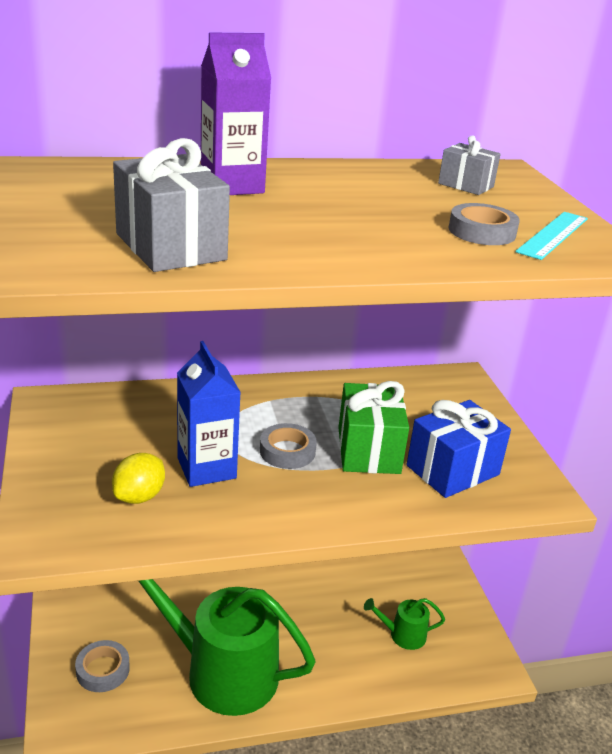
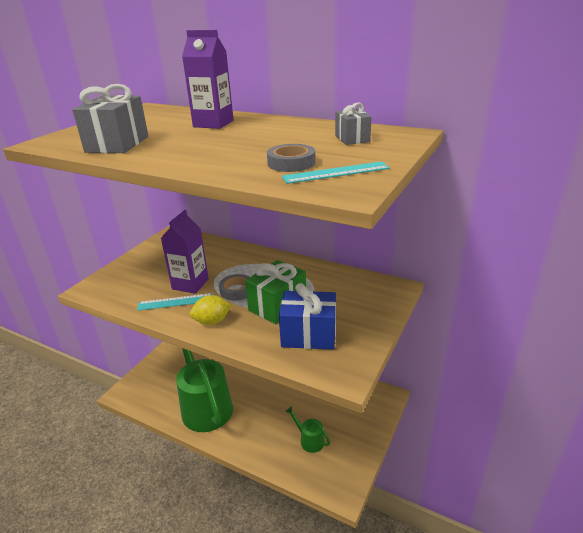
camera: 45 degrees right, 0 degrees up
grey tape [75,640,130,692] -> none
yellow lemon [112,453,165,504] -> yellow lemon moved to [190,295,232,325]
blue carton [177,341,241,487] -> purple carton [161,210,209,294]
none -> turquoise ruler [137,293,213,311]

